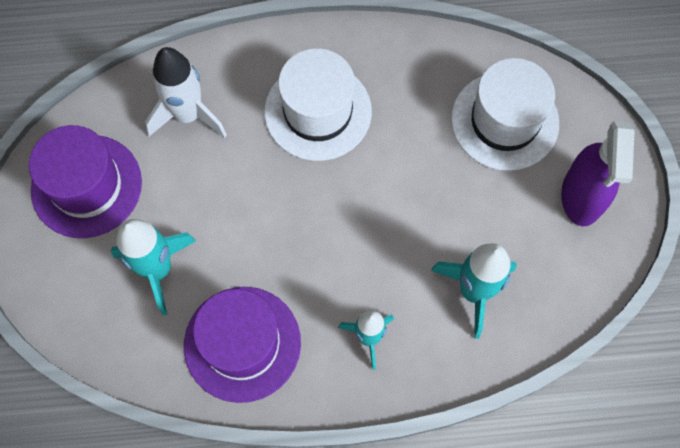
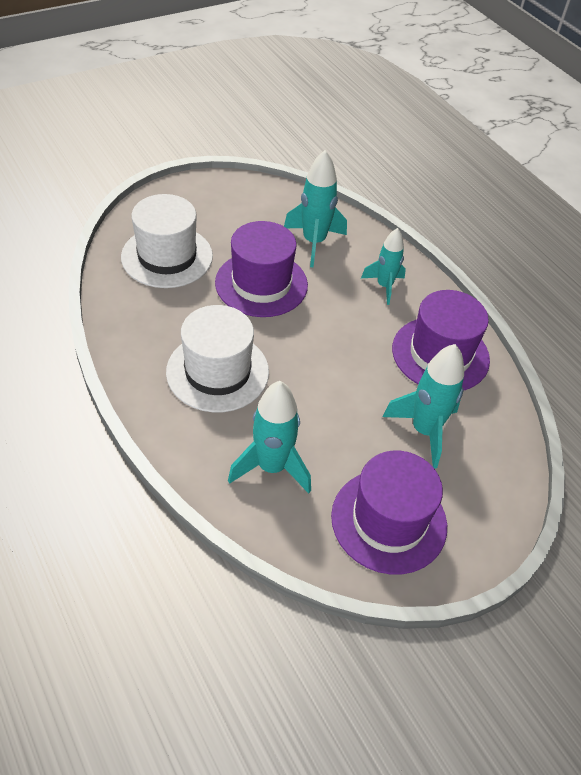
camera: 120 degrees left, 20 degrees down
white rocket [145,47,227,138] -> turquoise rocket [228,381,311,494]
purple spray bottle [561,121,635,226] -> none
none -> purple hat [215,221,308,317]

